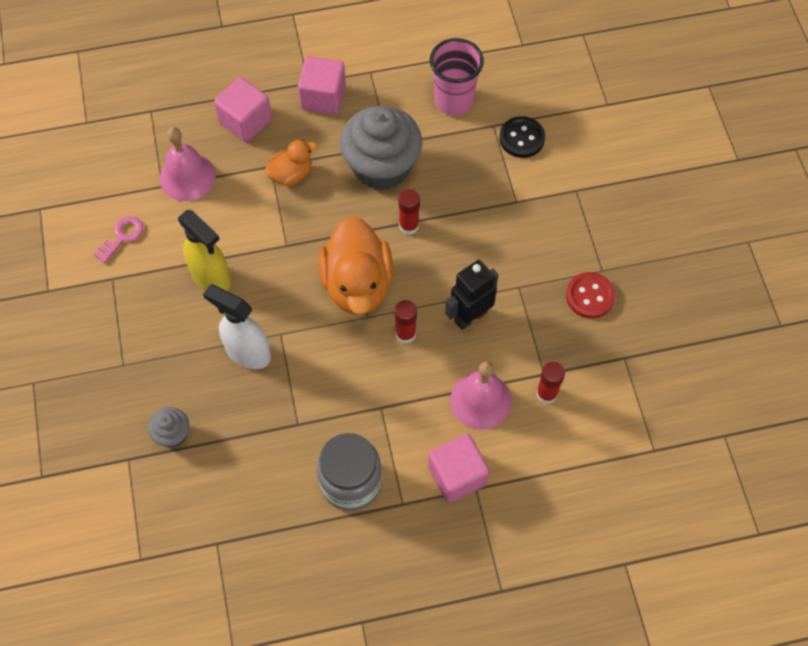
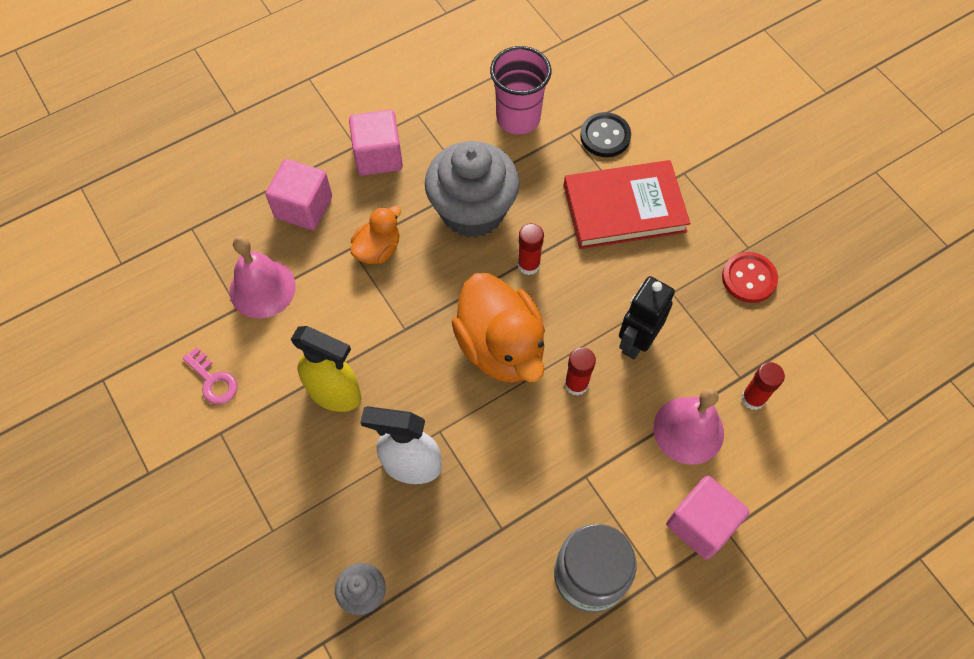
camera: 20 degrees left, 0 degrees up
pink key [94,216,143,263] -> pink key turned 120 degrees clockwise [182,347,238,404]
none -> red book [564,160,690,249]

